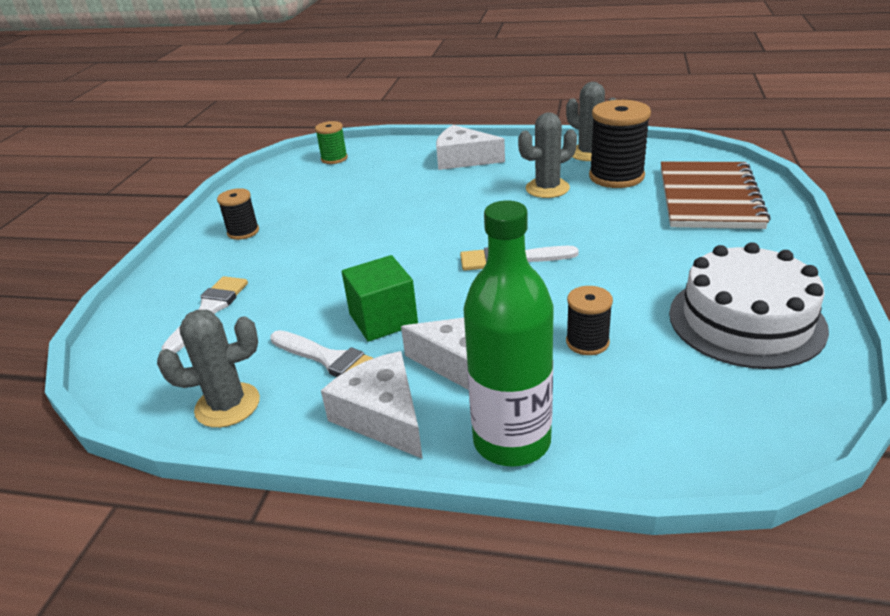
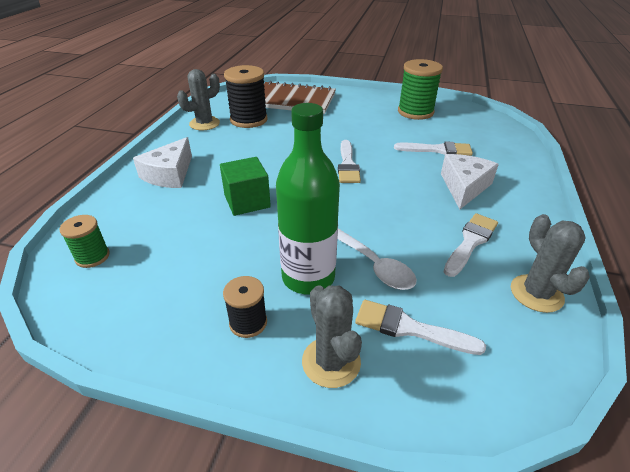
camera: 90 degrees left, 5 degrees up
white cheese [321,351,423,459] -> none
green cube [342,255,418,342] -> green cube moved to [220,157,271,216]
green bottle [463,201,554,467] -> green bottle moved to [276,103,340,294]
grey cactus [518,112,577,198] -> grey cactus moved to [302,285,362,388]
black spool [566,286,613,355] -> white brush [394,141,473,156]
white cake [669,242,829,369] -> green spool [398,59,443,120]
none -> white spoon [337,228,417,290]

